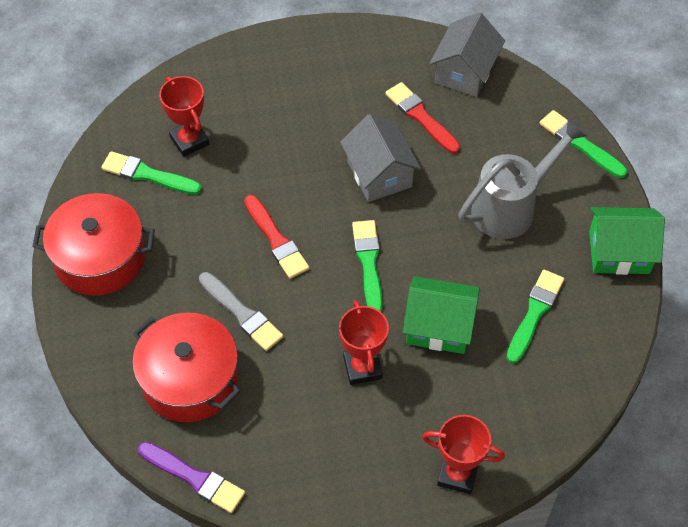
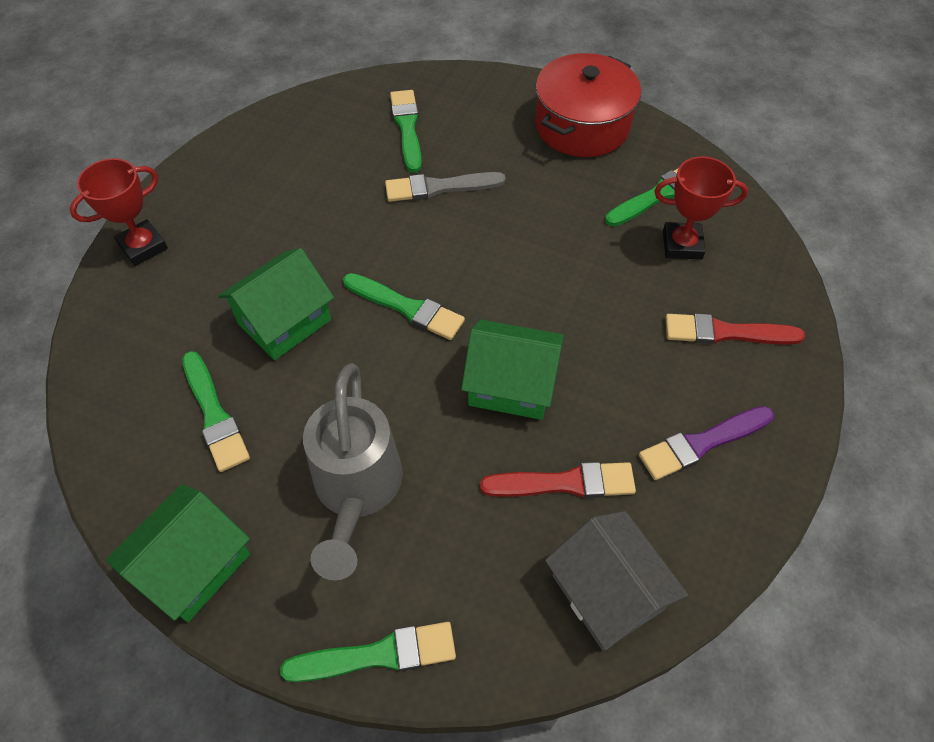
camera: 125 degrees right, 0 degrees up
red pot [132,312,240,422] -> green brush [390,90,422,173]
purple brush [138,442,245,513] -> purple brush moved to [639,406,774,480]
red brush [244,195,309,279] -> red brush moved to [665,313,805,344]
red trophy [339,300,389,385] -> none
grey house [340,114,421,202] -> green house [461,319,564,420]

